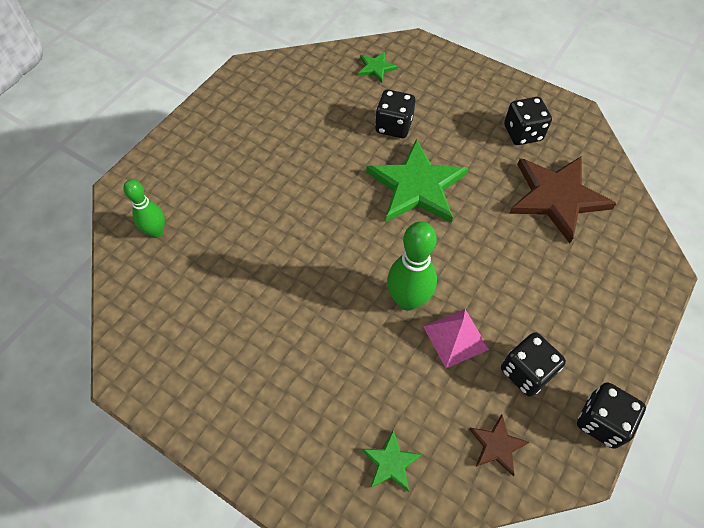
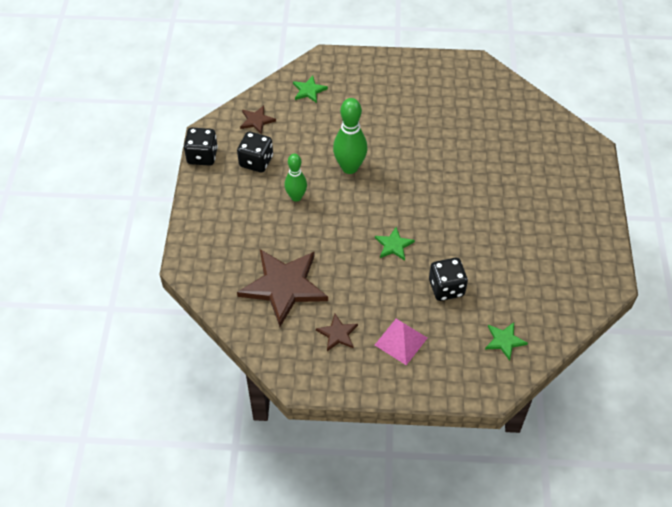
camera: 150 degrees right, 5 degrees down
green bowling pin [123,179,165,238] -> green bowling pin moved to [284,154,307,202]
green star [366,139,468,223] -> green star [375,227,415,261], size x0.46
pink pyramid [423,309,489,368] -> pink pyramid moved to [375,319,427,365]
black dice [504,97,552,145] -> brown star [316,314,358,351]

